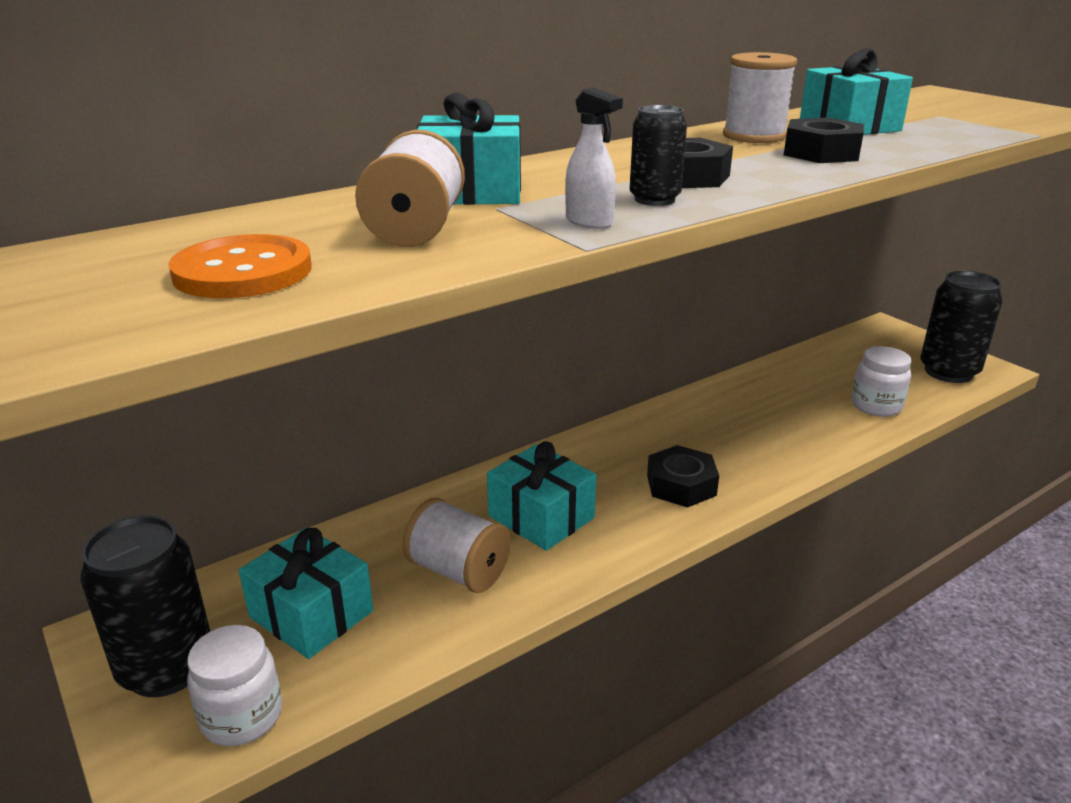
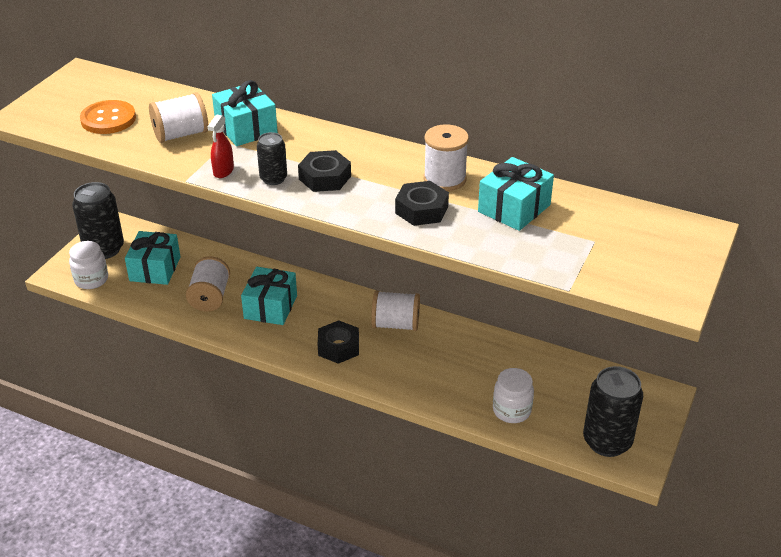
camera: 60 degrees right, 10 degrees up
white spray bottle [565,87,623,229] -> red spray bottle [208,114,234,178]
none -> white spool [371,290,420,331]

